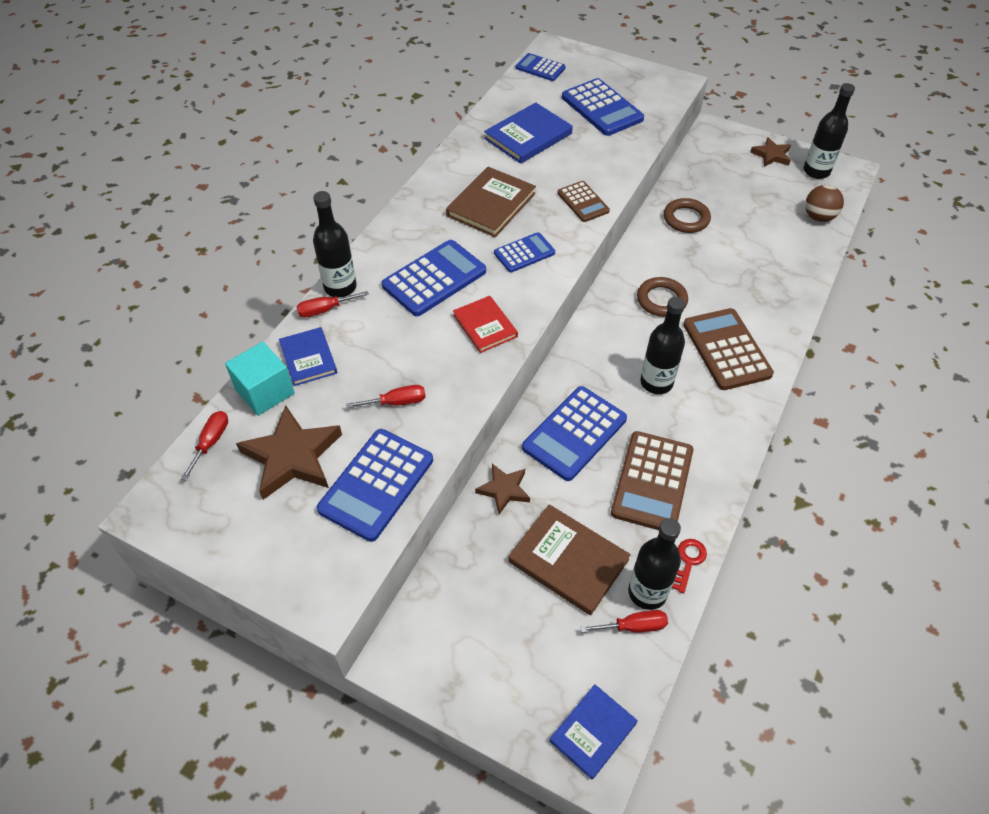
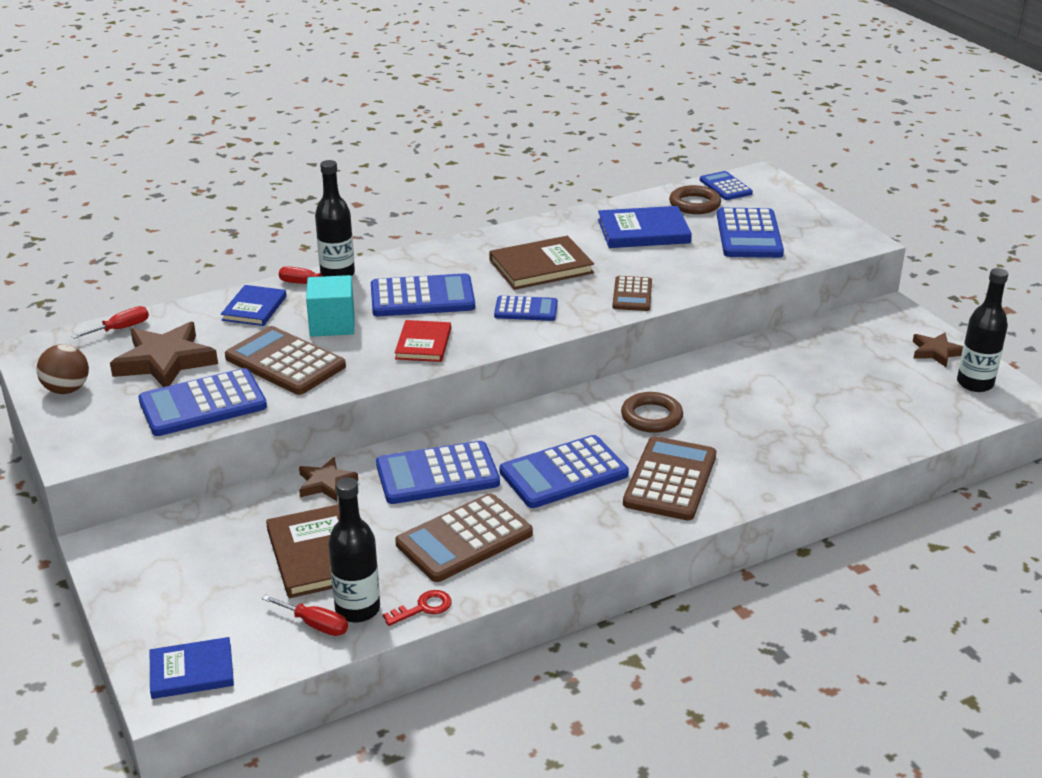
camera: 35 degrees right, 20 degrees down
turquoise cube [225,342,295,416] -> turquoise cube moved to [306,275,354,337]
red screwdriver [346,385,426,408] -> brown calculator [225,326,346,395]
black bottle [640,297,685,394] -> blue calculator [500,435,629,508]
brown ring [664,198,711,233] -> brown ring moved to [669,185,721,214]
brown ball [805,185,844,222] -> brown ball moved to [36,344,89,394]

